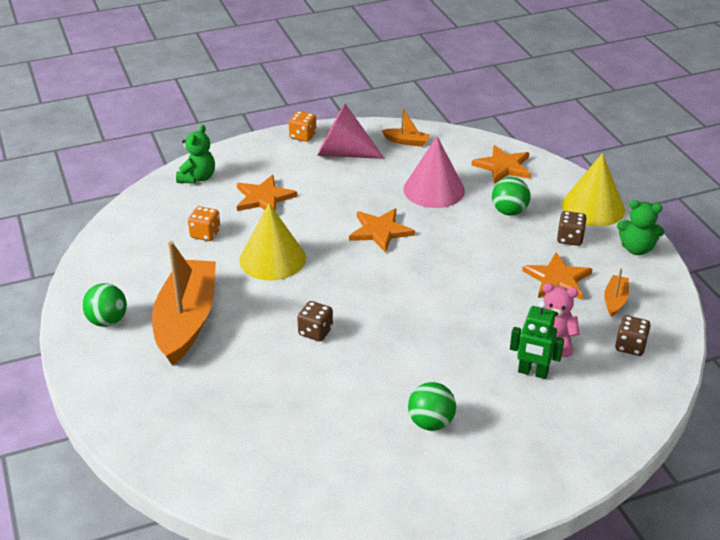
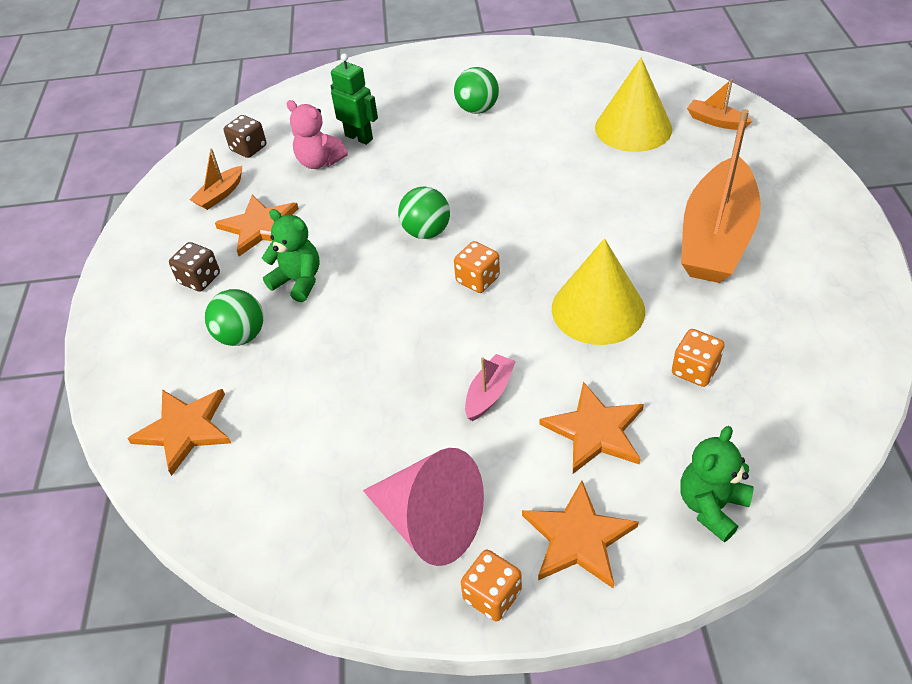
camera: 160 degrees left, 10 degrees up
green ball [82,283,127,327] -> green ball moved to [398,187,450,239]
brown dice [297,301,333,341] -> none
orange star [349,209,415,253] -> orange star moved to [522,480,639,588]
orange boat [382,108,430,147] -> orange boat moved to [687,79,752,130]
pink cone [404,136,465,208] -> none
yellow cone [562,153,625,227] -> yellow cone moved to [595,57,672,152]
green teddy bear [617,200,664,255] -> green teddy bear moved to [262,209,320,302]
none -> orange dice [454,241,500,293]
none -> pink boat [465,354,516,421]

